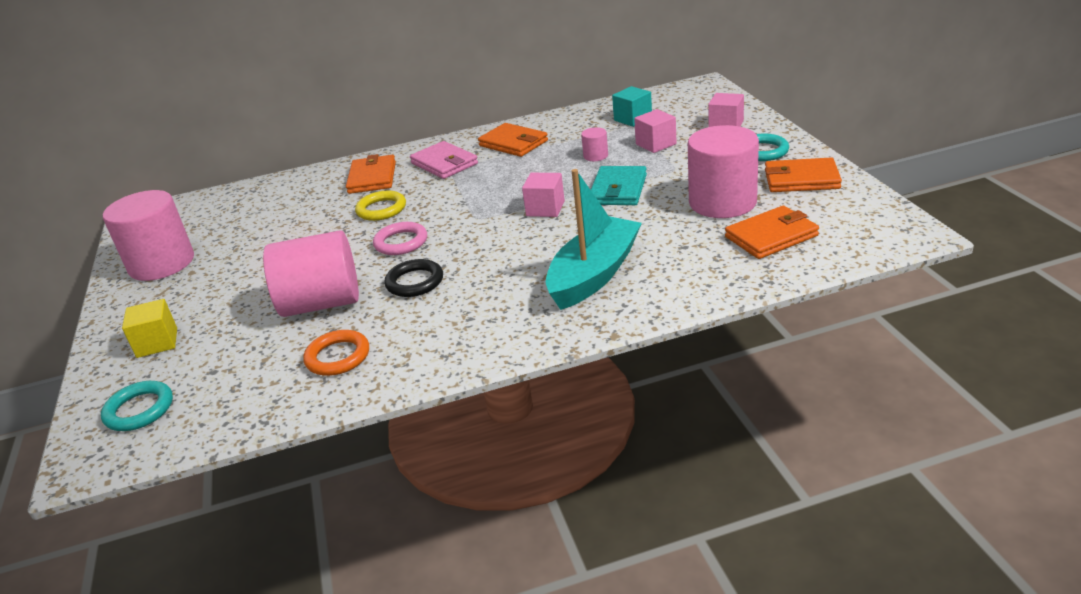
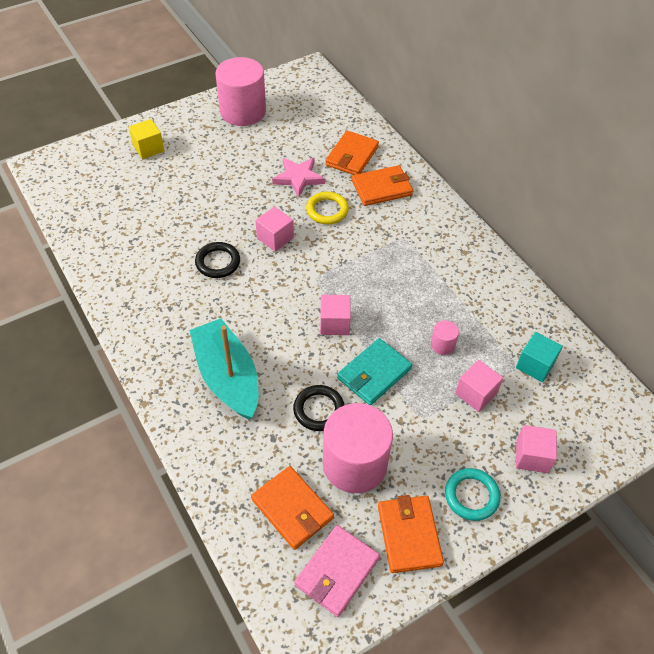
camera: 70 degrees right, 20 degrees up
turquoise ring [101,381,173,431] -> none
pink cylinder [263,230,359,317] -> none
orange ring [303,330,369,376] -> none
pink ring [373,222,427,255] -> pink cube [255,206,294,252]
pink wallet [410,141,478,179] -> pink wallet moved to [295,525,380,617]
orange wallet [478,123,548,157] -> orange wallet moved to [325,131,379,175]
turquoise boat [546,169,642,310] -> turquoise boat turned 135 degrees counterclockwise [189,318,258,419]
turquoise wallet [591,166,647,205] -> turquoise wallet turned 45 degrees counterclockwise [337,338,412,405]
none -> pink star [272,158,325,197]
none -> black ring [293,385,345,431]

